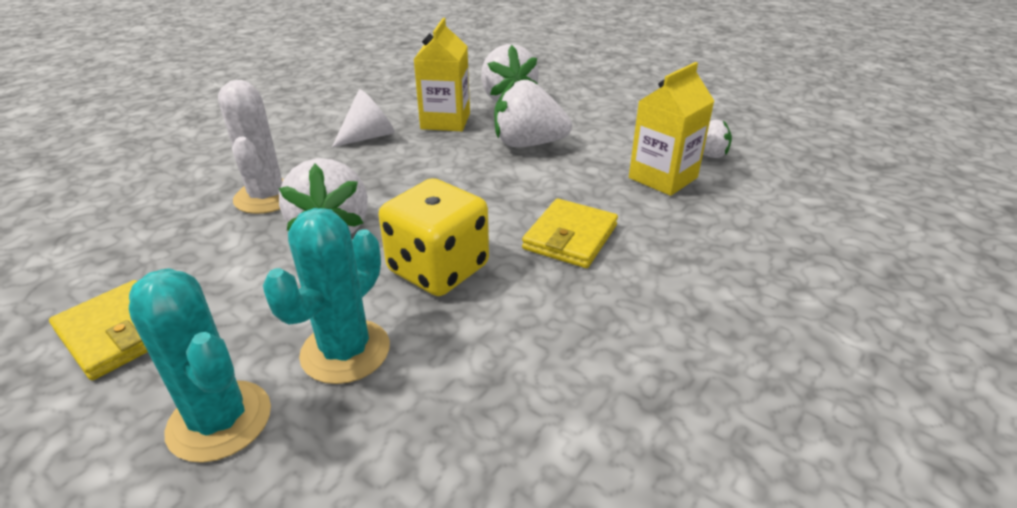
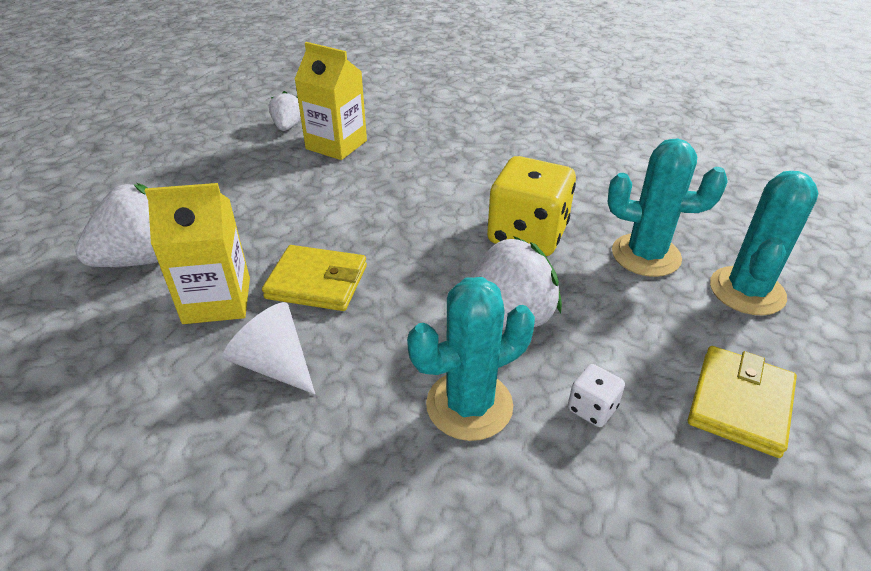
camera: 105 degrees left, 5 degrees up
white cactus [218,80,284,214] -> turquoise cactus [407,277,535,441]
white strawberry [494,80,572,147] -> none
yellow wallet [522,198,618,268] -> yellow wallet moved to [262,245,367,311]
none -> white dice [568,364,625,427]

